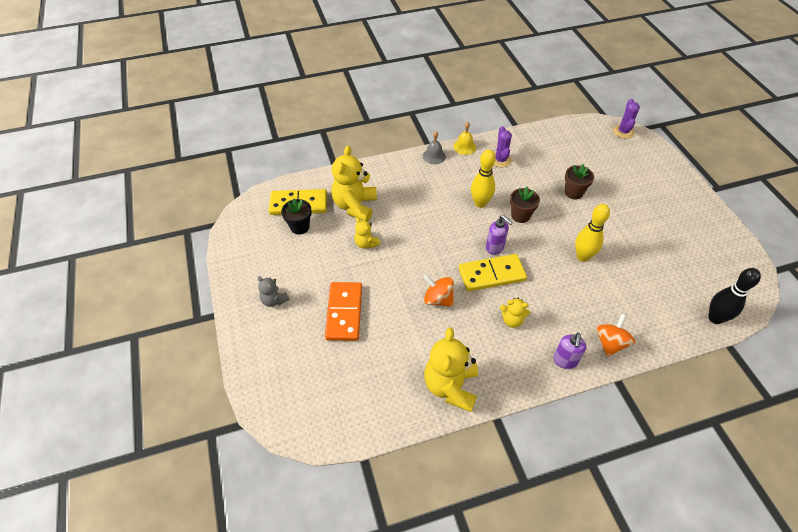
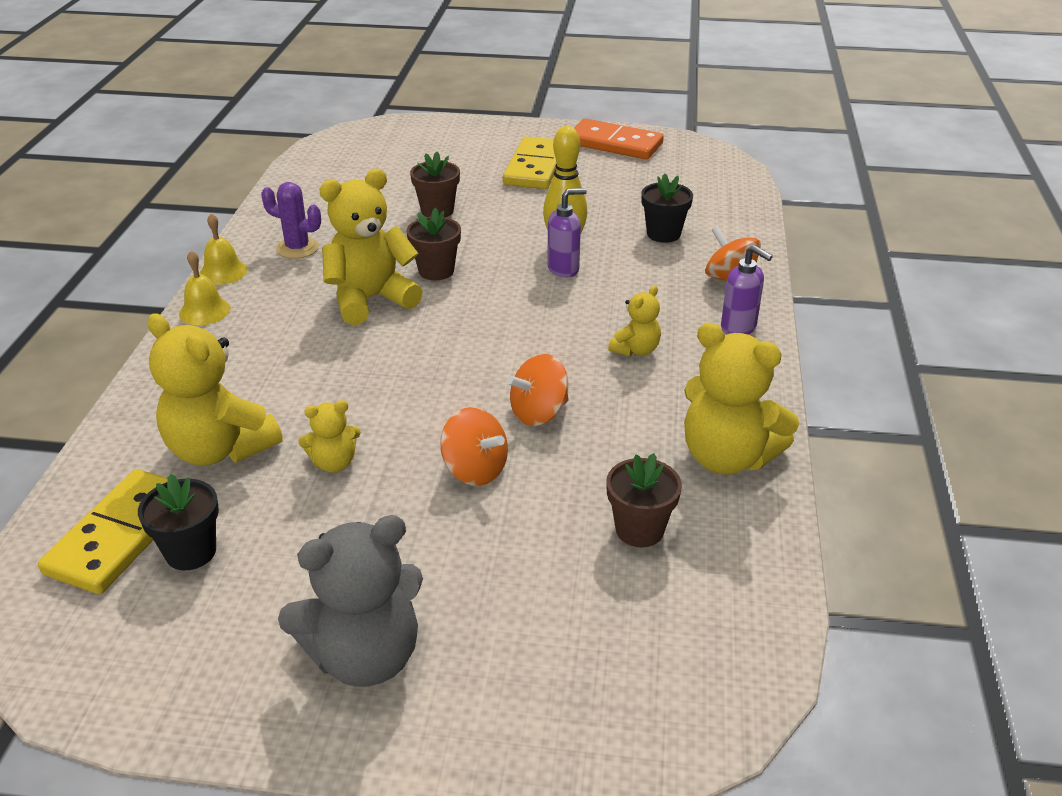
camera: 65 degrees left, 15 degrees down
grey teddy bear [257,276,289,307] -> grey teddy bear [278,515,423,687], size x1.96
orange domino [325,282,362,341] -> orange domino moved to [574,119,664,159]
grey bell [423,131,446,164] -> yellow bell [179,251,231,325]
yellow domino [459,254,527,292] -> yellow domino moved to [503,137,557,189]
yellow bowling pin [471,149,496,208] -> yellow teddy bear [319,169,423,325]
purple soap dispenser [486,215,513,255] -> purple soap dispenser moved to [547,188,587,278]
purple cactus [613,99,640,138] -> none
black bowling pin [708,268,761,324] -> none
none -> orange spinning top [440,407,508,486]
none -> brown flower pot [606,453,682,547]
none -> black flower pot [641,173,693,243]

